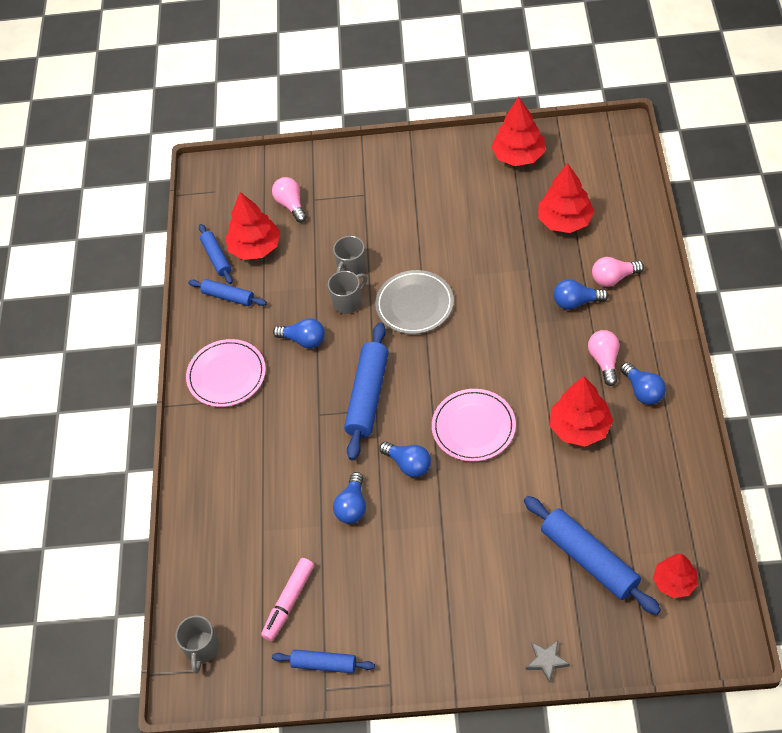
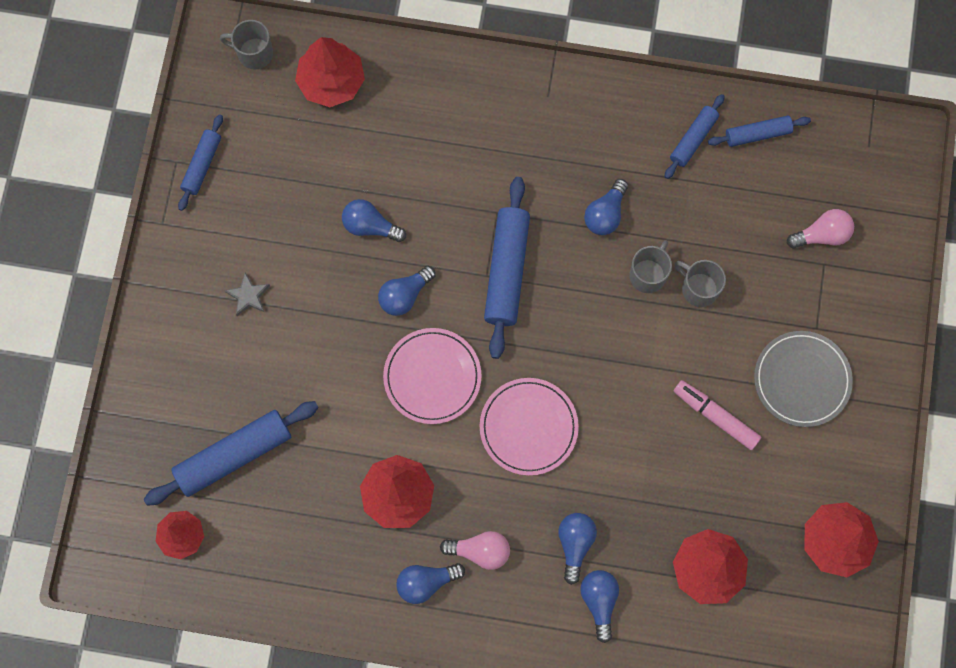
camera: 95 degrees right, 20 degrees up
pink plate [186,339,266,407] -> pink plate moved to [480,378,579,476]
red tree [225,192,280,260] -> red tree moved to [295,37,365,107]
pink marker [261,558,314,641] -> pink marker moved to [674,380,761,450]
grey mug [328,271,367,314] -> grey mug turned 120 degrees counterclockwise [630,240,672,293]
blue rolling pin [344,322,389,460] -> blue rolling pin turned 75 degrees clockwise [484,177,530,359]
grey plate [375,270,454,334] -> grey plate moved to [754,331,853,427]
grey star [526,640,570,683] -> grey star moved to [225,273,270,316]
pink light bulb [592,257,644,287] -> blue light bulb [581,570,619,643]

